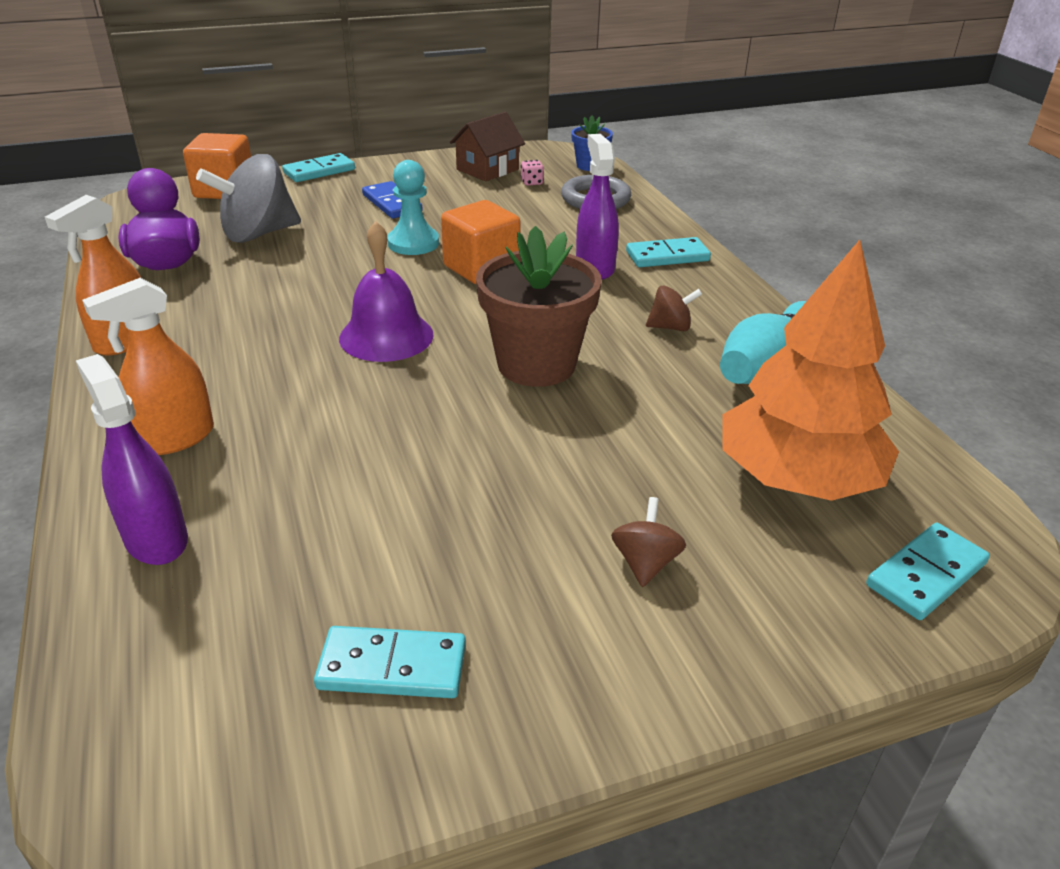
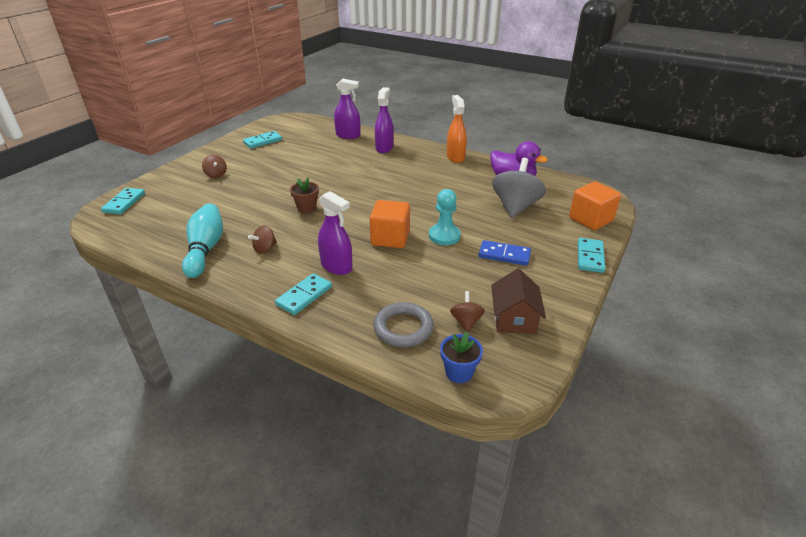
camera: 140 degrees right, 0 degrees up
orange spray bottle [82,278,214,455] -> purple spray bottle [375,87,393,153]
purple bell [339,221,434,362] -> none
brown flower pot [476,226,602,387] -> brown flower pot [290,177,319,213], size x0.51
pink dice [521,160,544,186] -> brown spinning top [450,291,485,332]
orange tree [722,240,899,501] -> none

